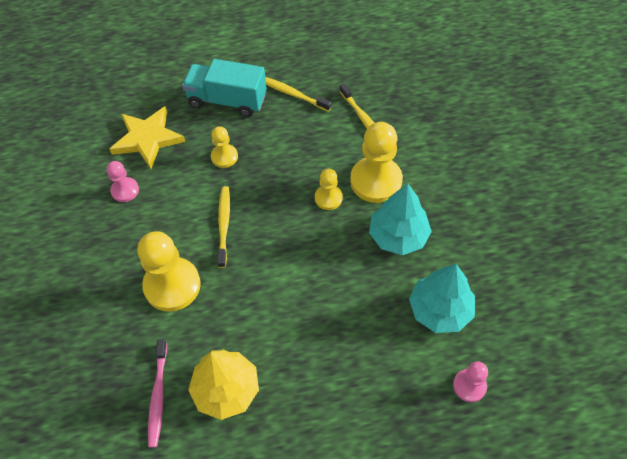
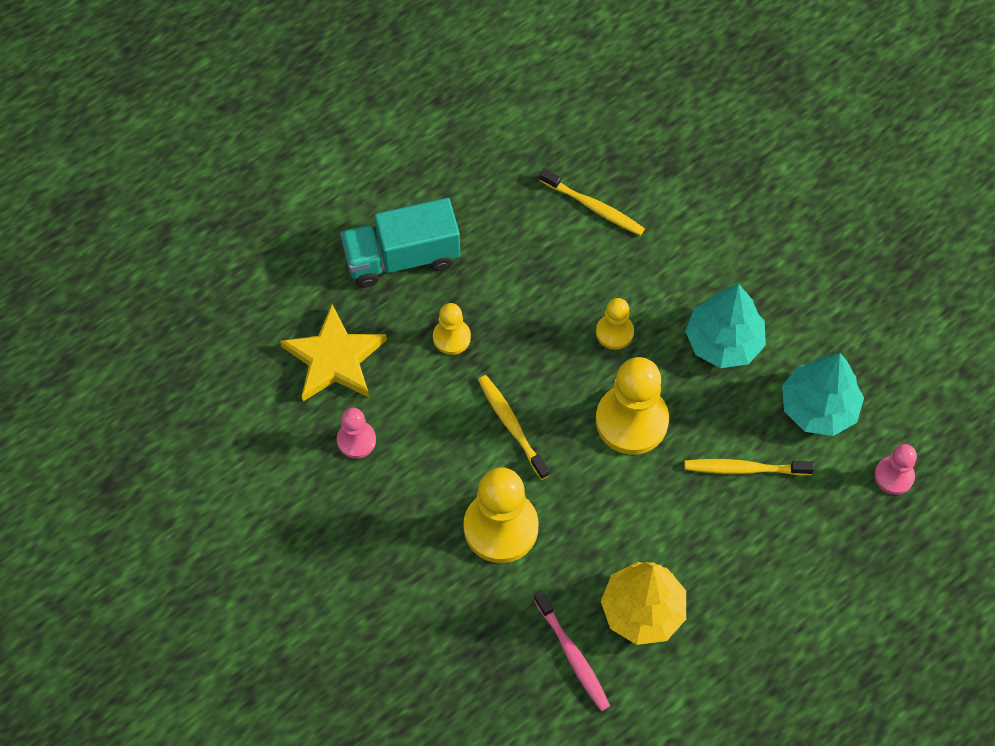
camera: 30 degrees left, 5 degrees up
yellow toothbrush [265,77,331,112] -> yellow toothbrush moved to [684,459,814,476]
yellow pawn [350,122,403,203] -> yellow pawn moved to [596,357,669,455]

